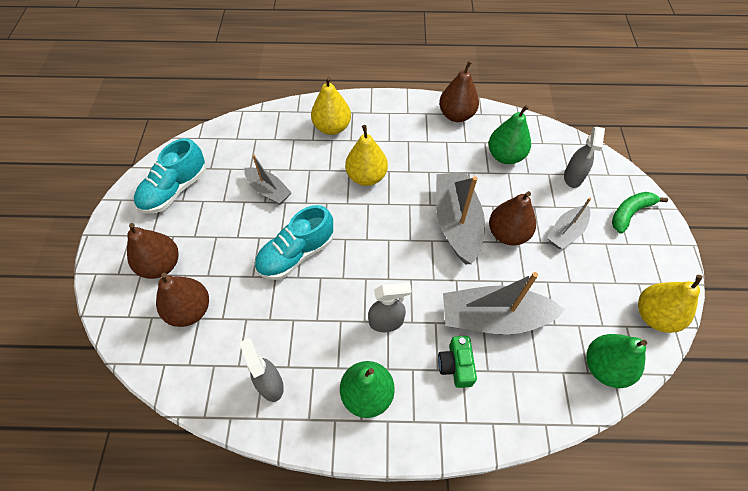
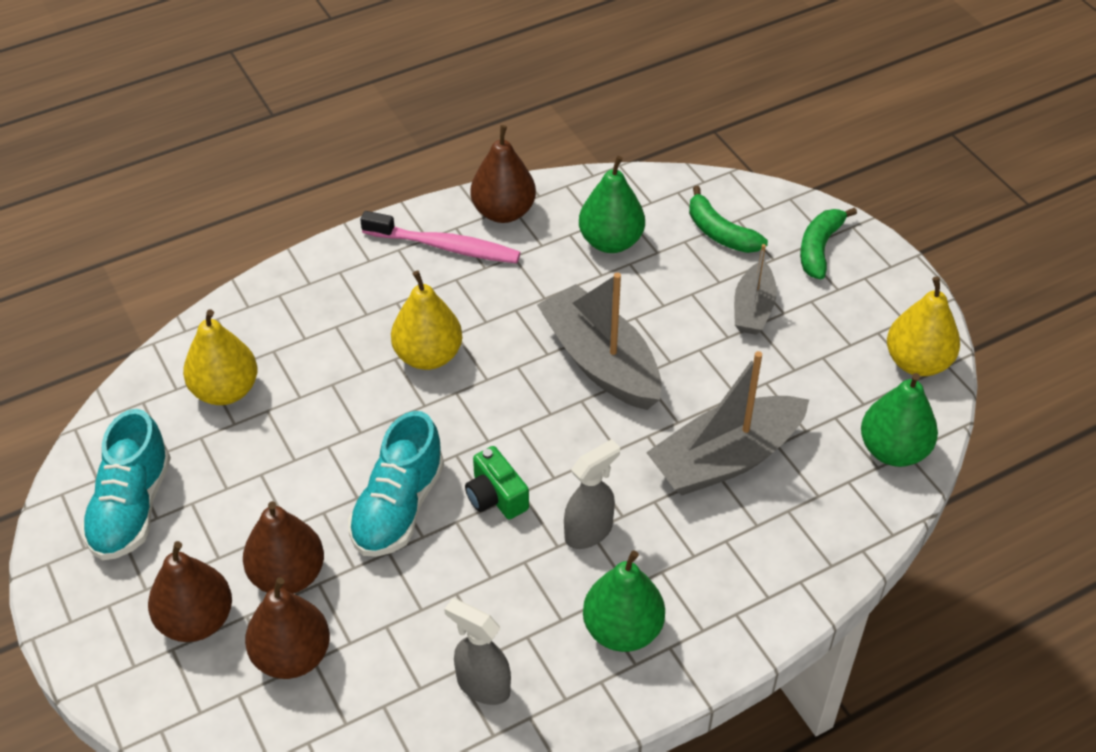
camera: 30 degrees left, 10 degrees down
grey boat [244,155,292,205] -> none
yellow pear [311,77,351,135] -> yellow pear moved to [183,309,258,405]
green camera [438,336,477,388] -> green camera moved to [465,446,529,519]
brown pear [489,191,536,246] -> brown pear moved to [243,501,324,594]
grey spray bottle [564,127,605,188] -> green banana [689,186,768,253]
none -> pink toothbrush [360,211,521,263]

